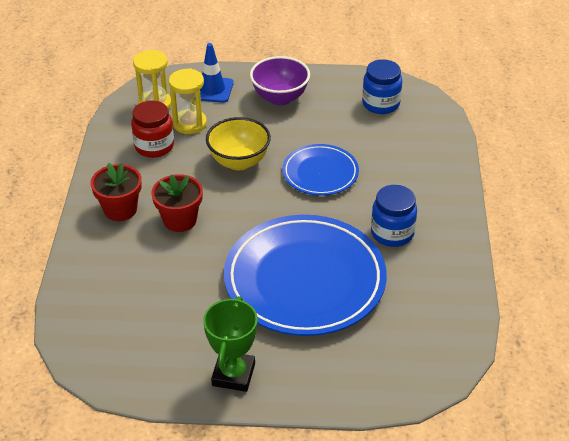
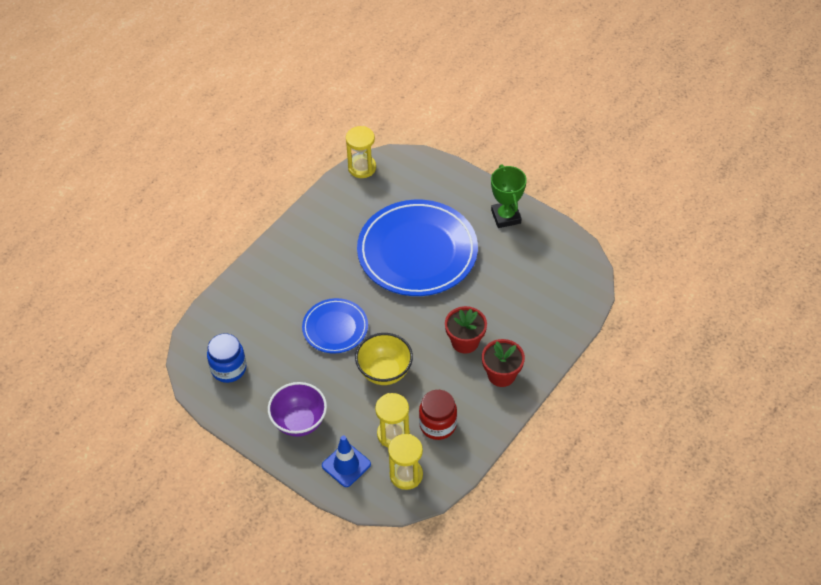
camera: 145 degrees left, 10 degrees up
green trophy [203,296,258,392] -> green trophy turned 60 degrees counterclockwise [491,165,527,228]
blue jar [371,185,417,247] -> none
none -> yellow hourglass [346,126,376,178]

